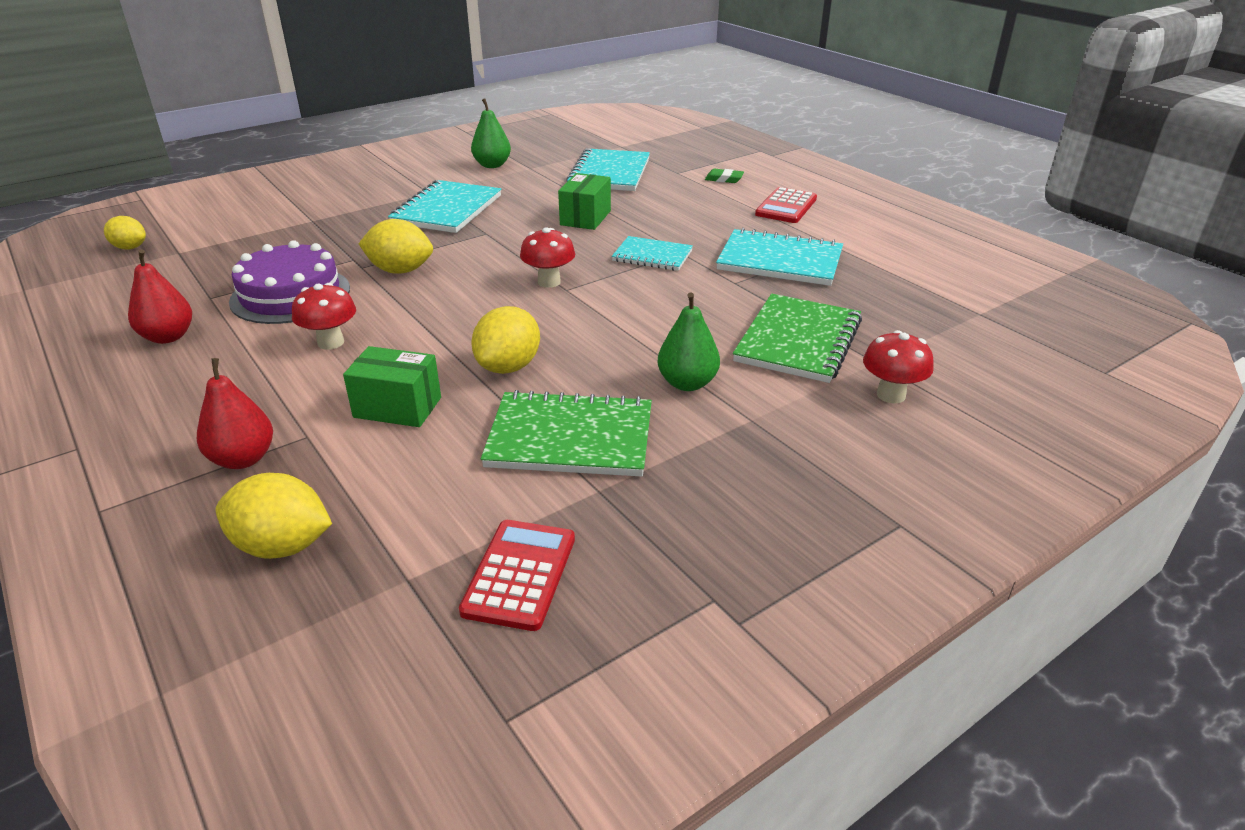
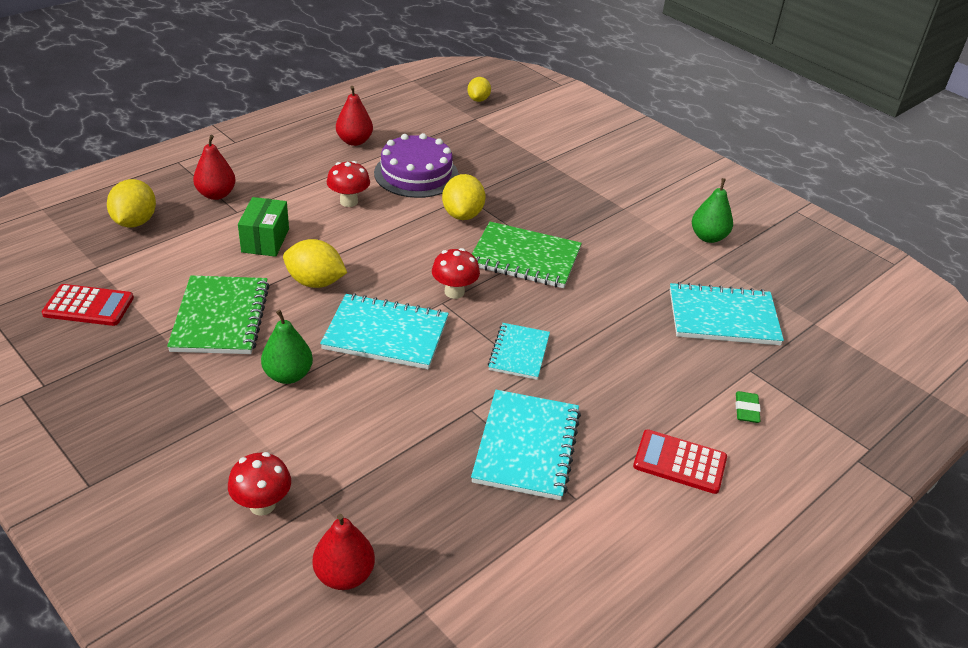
camera: 80 degrees right, 5 degrees up
turquoise notebook [388,180,501,233] -> turquoise notebook moved to [320,293,449,369]
green box [558,173,611,230] -> none
green notebook [733,294,862,383] -> green notebook moved to [472,222,582,288]
none -> red pear [313,514,375,590]

